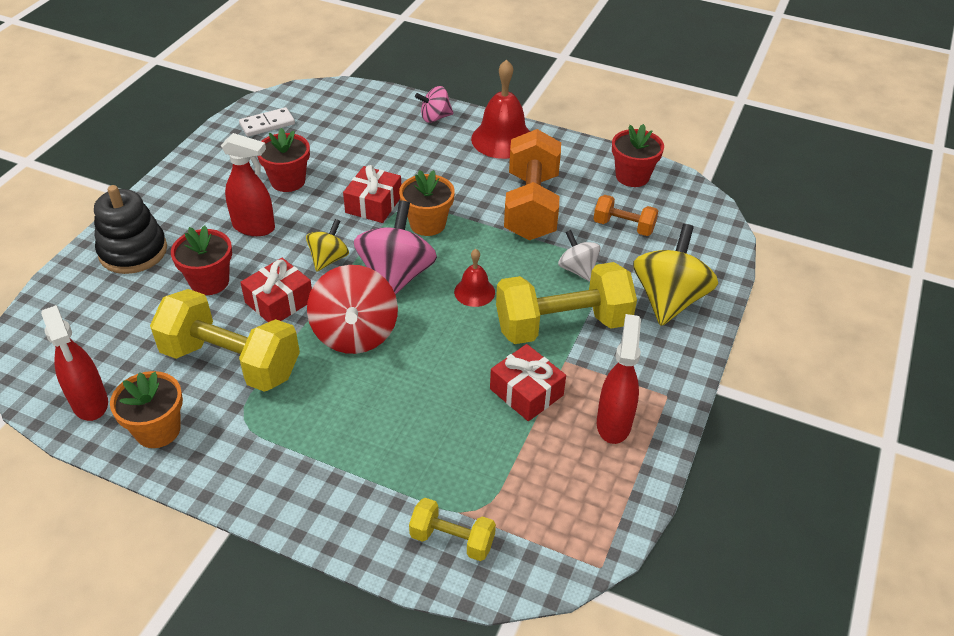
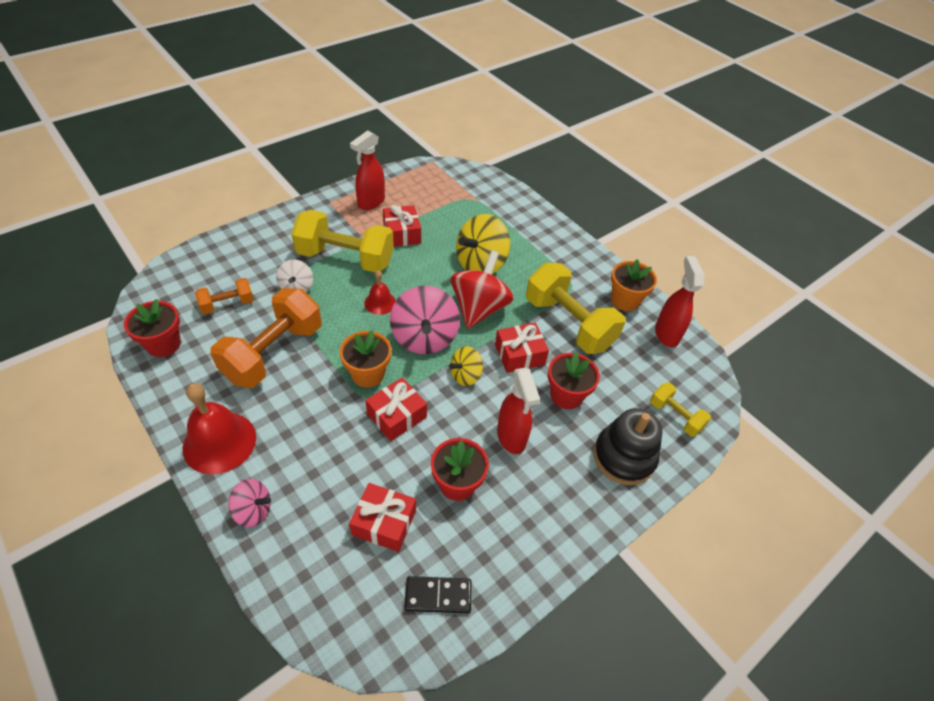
camera: 155 degrees left, 5 degrees up
red spray bottle [221,133,275,236] -> red spray bottle turned 150 degrees counterclockwise [497,367,540,454]
white domino [239,107,295,137] -> black domino [404,576,471,613]
pink spinning top [354,200,437,295] -> pink spinning top turned 45 degrees counterclockwise [390,286,460,354]
yellow dumbbell [409,498,496,561] -> yellow dumbbell moved to [650,383,711,437]
orange dumbbell [594,195,658,236] -> orange dumbbell turned 75 degrees counterclockwise [195,278,254,314]
yellow spinning top [633,224,718,326] -> yellow spinning top moved to [456,214,510,274]
none -> red gift [349,483,416,552]

